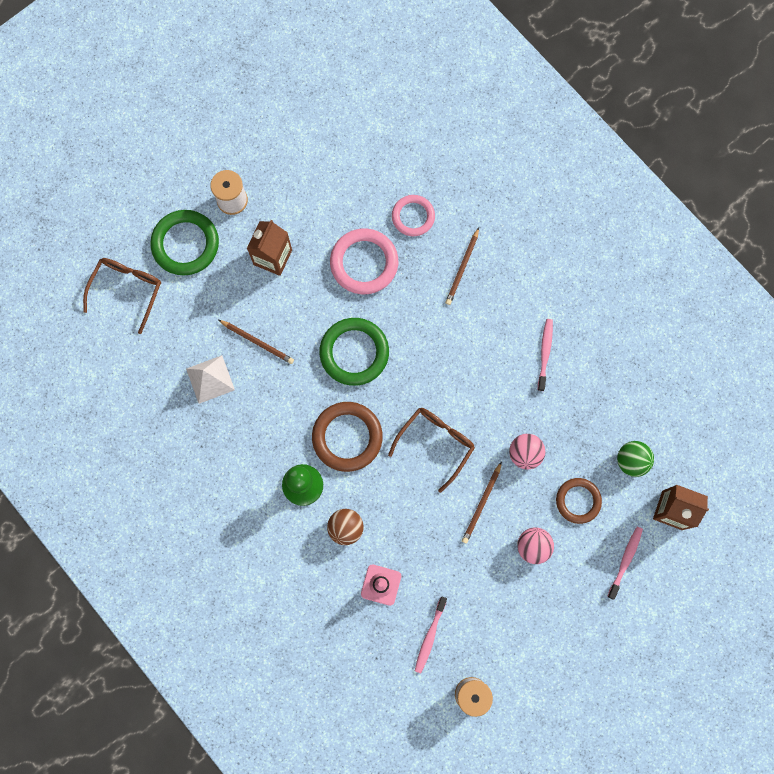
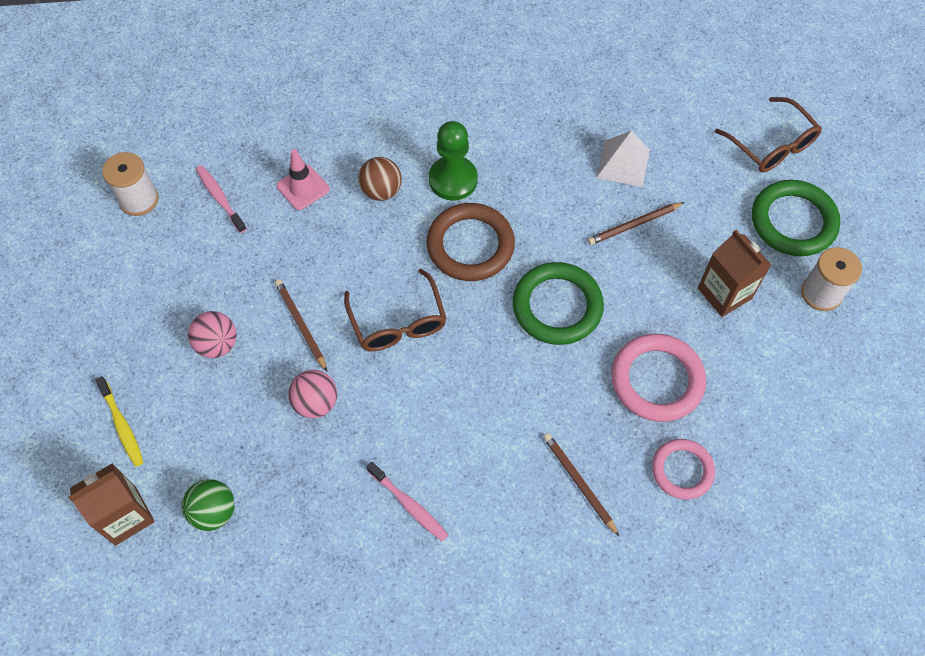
camera: 125 degrees right, 15 degrees down
brown ring [556,478,602,524] -> none
pink toothbrush [607,527,643,599] -> yellow toothbrush [95,376,144,467]

